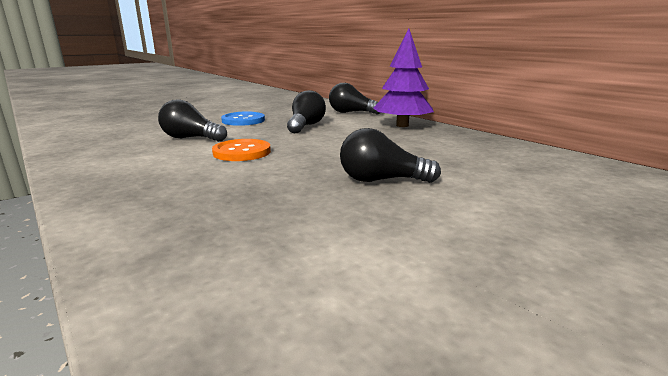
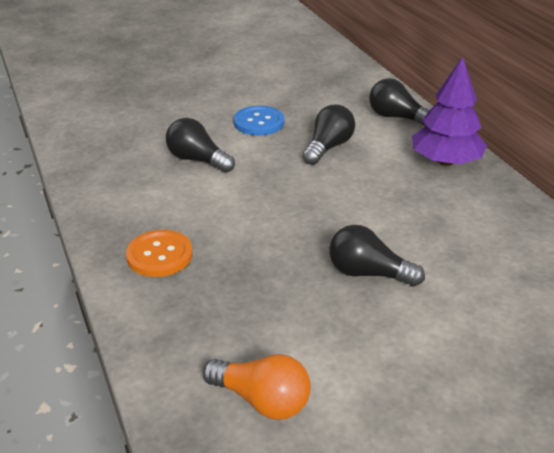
camera: 15 degrees right, 15 degrees up
orange button [212,139,271,161] -> orange button moved to [126,230,193,277]
none -> orange light bulb [203,354,311,420]

